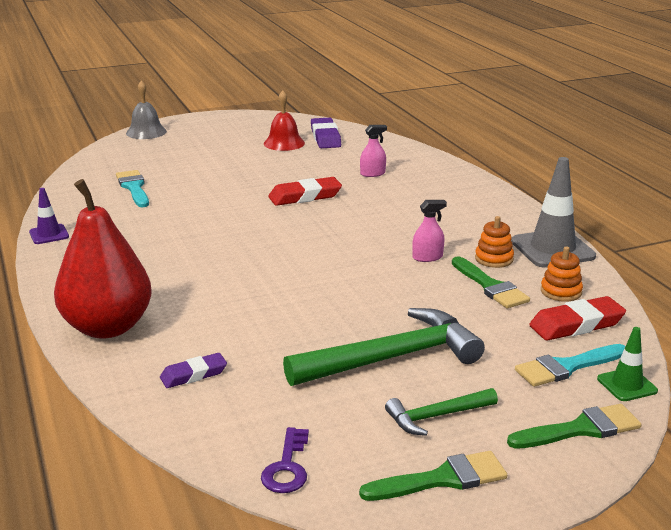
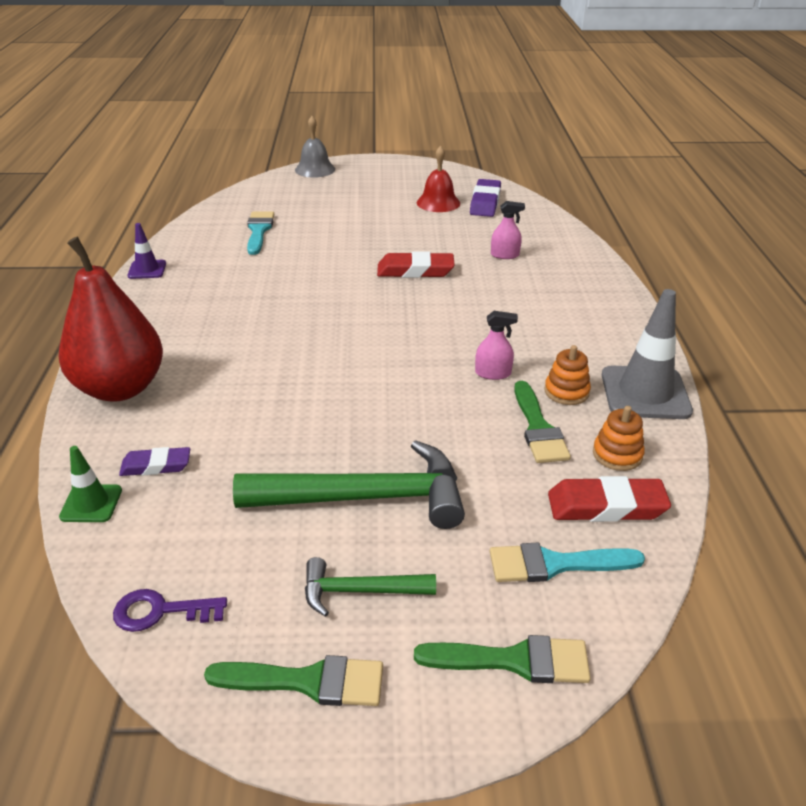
camera: 20 degrees right, 10 degrees up
purple key [261,427,309,493] -> purple key turned 60 degrees clockwise [113,589,227,632]
green traffic cone [597,327,658,401] -> green traffic cone moved to [59,446,122,522]

